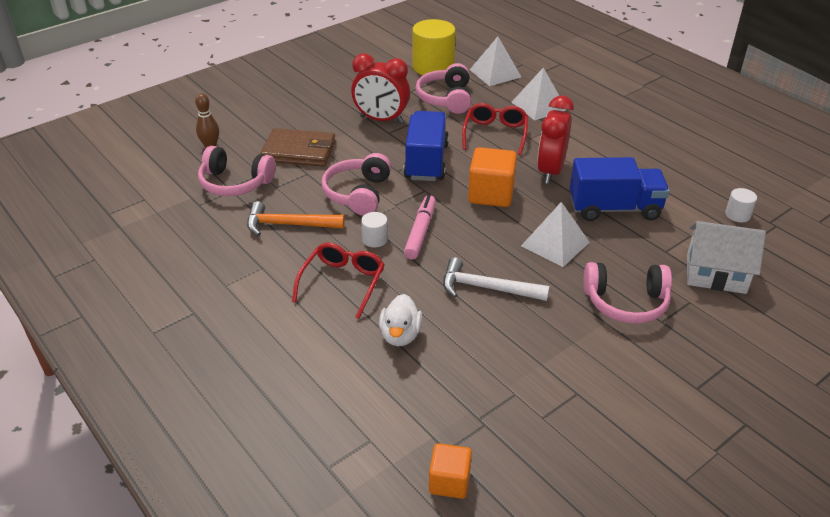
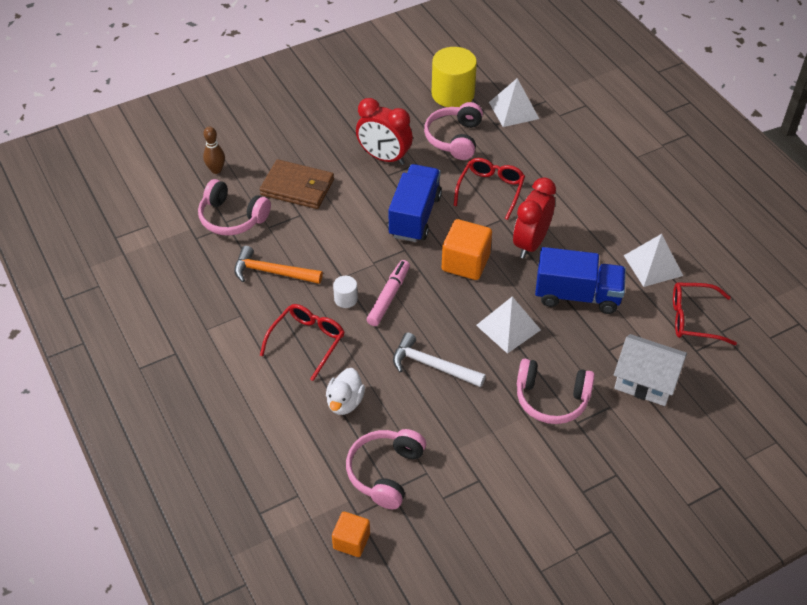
camera: 10 degrees right, 10 degrees up
pink headphones [321,153,391,215] -> pink headphones moved to [346,429,426,509]
white pyramid [511,68,566,121] -> white pyramid moved to [624,234,683,287]
white cylinder [725,188,757,222] -> red glasses [673,282,737,345]

